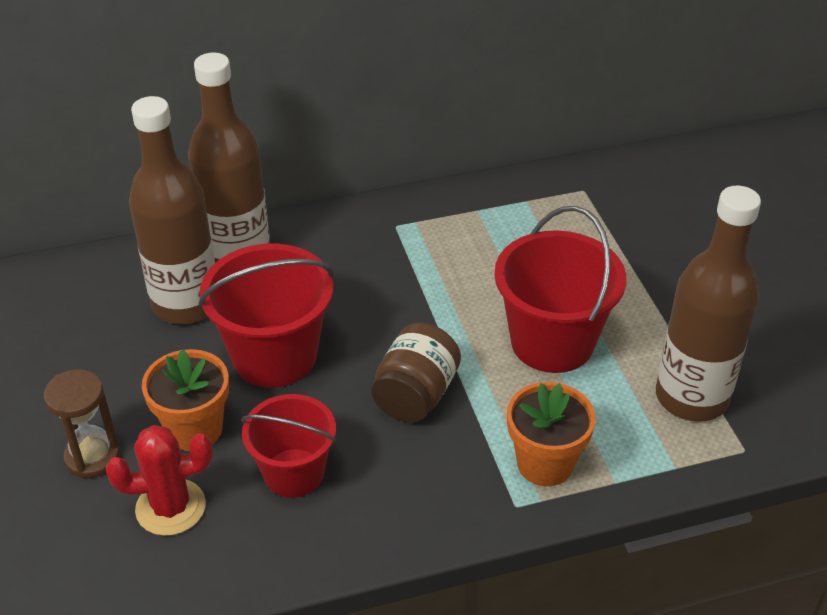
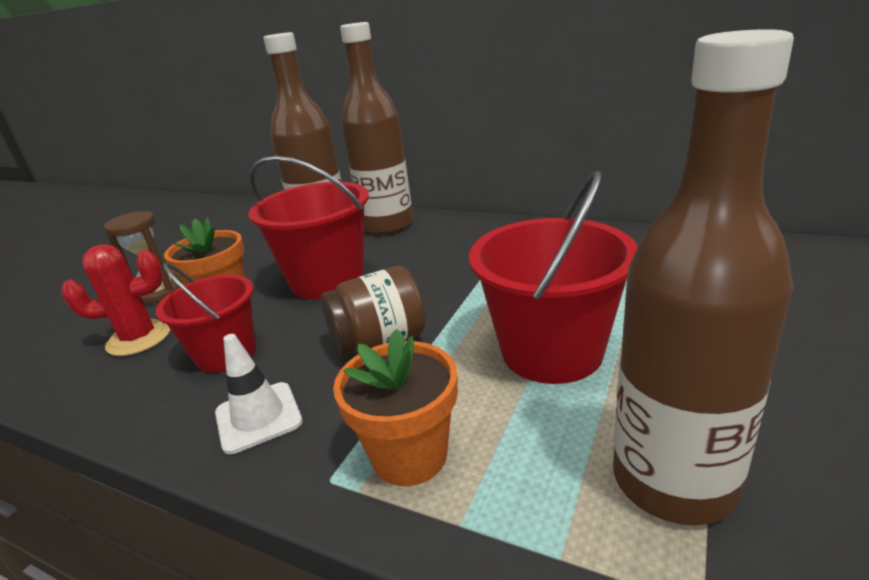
camera: 45 degrees right, 15 degrees down
red cactus [106,425,213,536] -> red cactus turned 45 degrees counterclockwise [61,245,170,356]
none -> white traffic cone [215,334,303,455]

